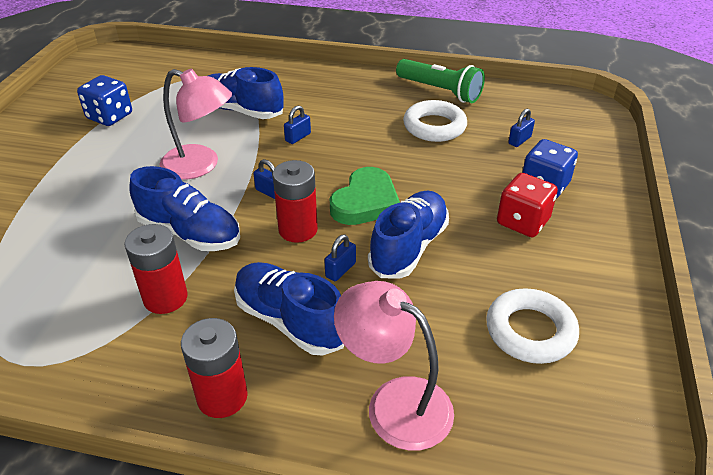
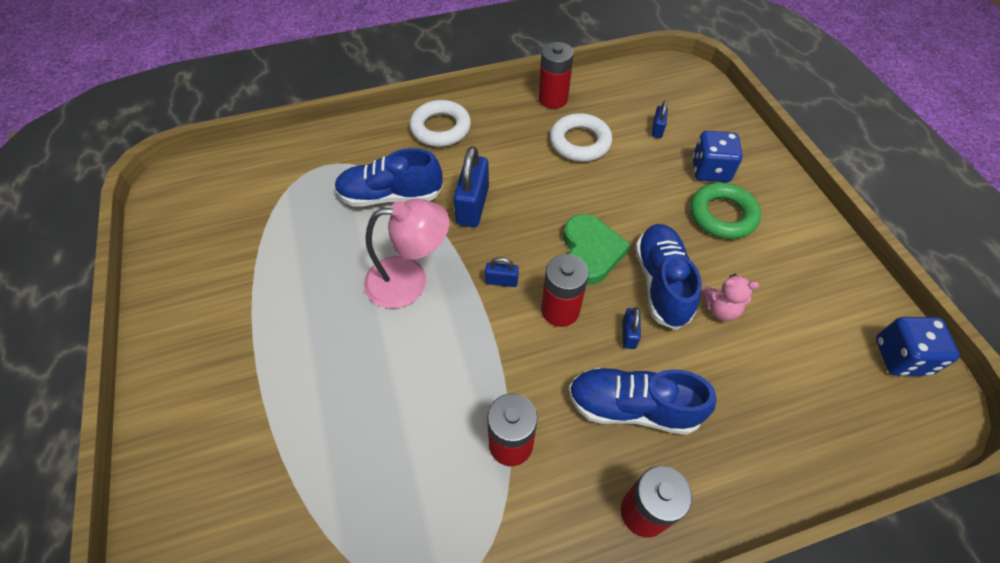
camera: 30 degrees left, 15 degrees up
blue dice [77,75,132,126] -> blue dice moved to [876,317,960,376]
blue shoe [129,166,240,251] -> none
blue padlock [284,106,311,144] -> blue padlock [453,146,489,227], size x1.98
pink lamp [334,281,454,451] -> none
green flashlight [396,59,485,103] -> red battery [538,42,574,109]
white ring [486,288,579,364] -> white ring moved to [410,100,471,147]
red dice [497,173,558,237] -> green ring [690,182,761,239]
none -> pink teddy bear [702,274,759,321]

